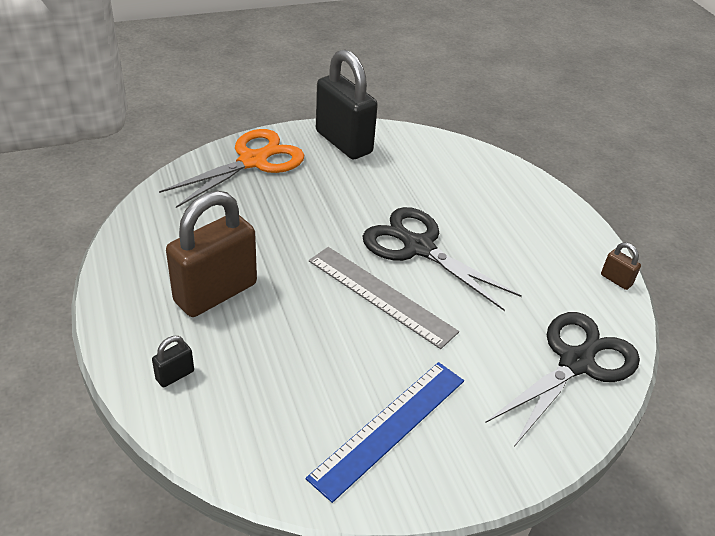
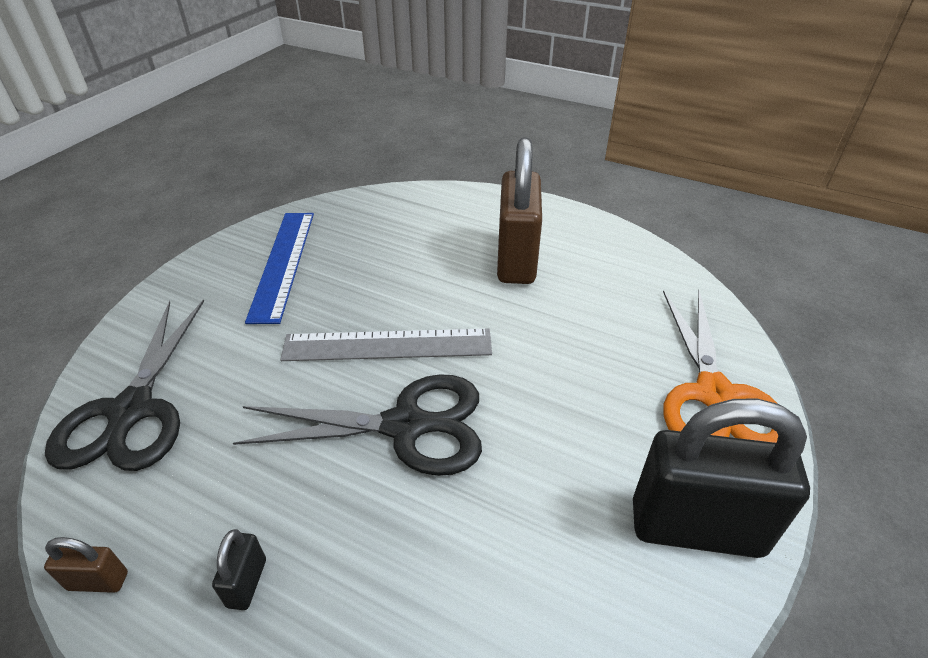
camera: 140 degrees right, 0 degrees up
black padlock [152,336,194,387] -> black padlock moved to [212,529,266,610]

